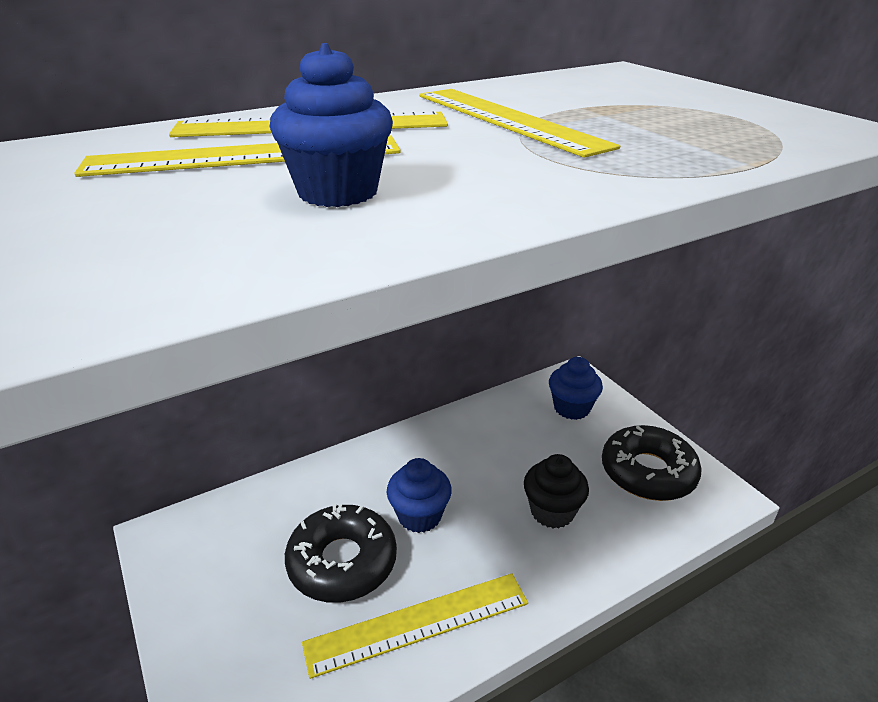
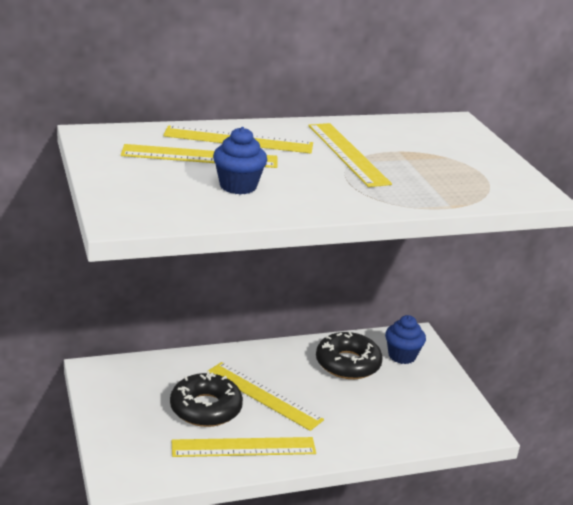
camera: 10 degrees right, 5 degrees down
blue cupcake [387,458,452,533] -> yellow ruler [207,362,324,431]
black cupcake [524,454,589,528] -> none
black donut [602,425,702,501] -> black donut moved to [316,332,383,379]

